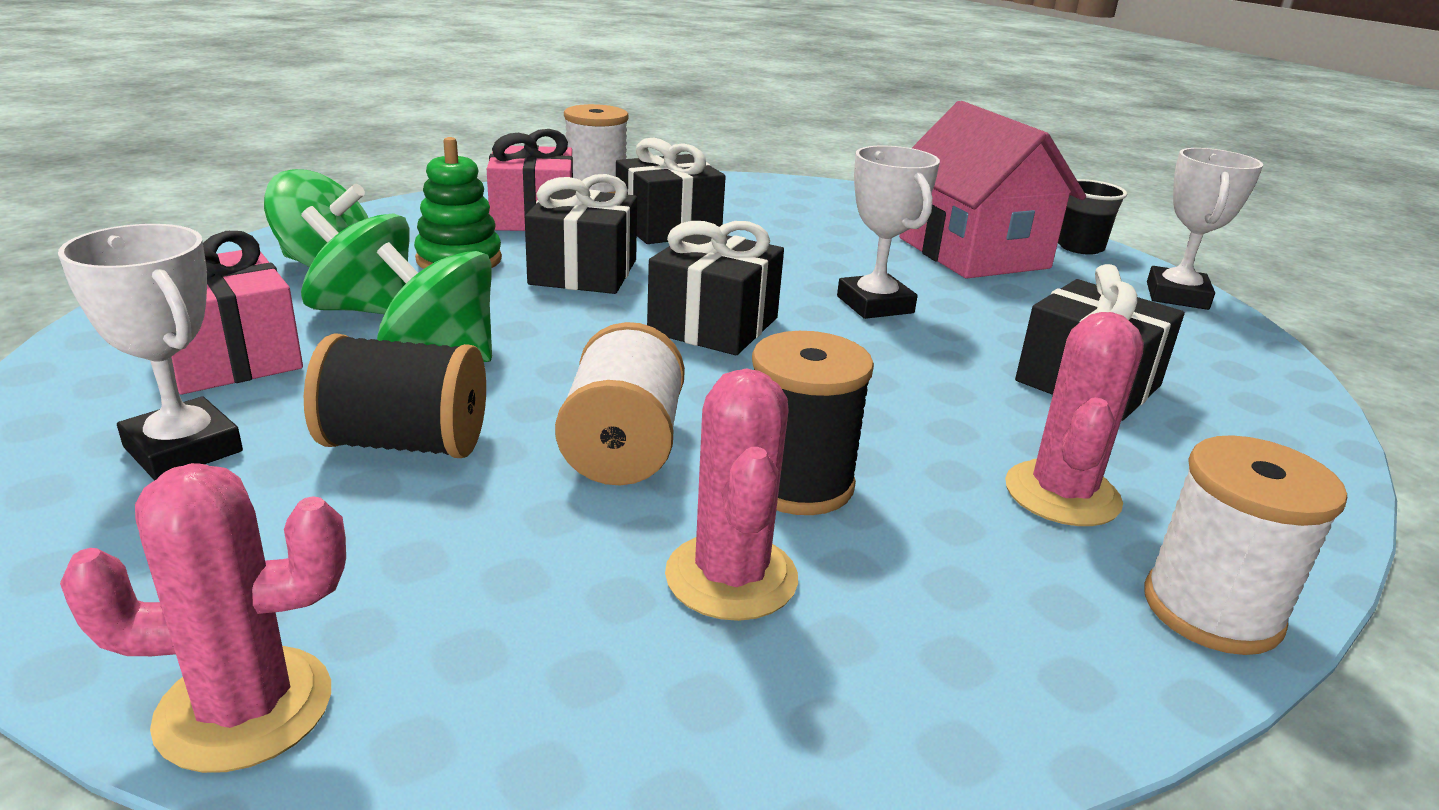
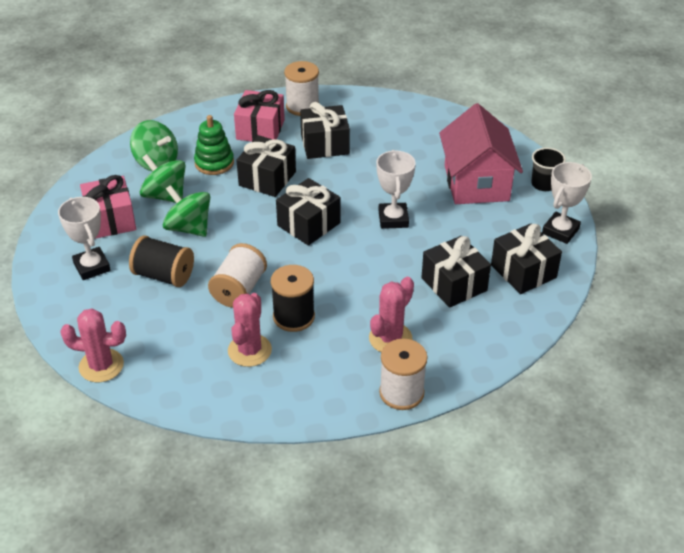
camera: 20 degrees right, 15 degrees up
none -> black gift [491,223,562,294]

